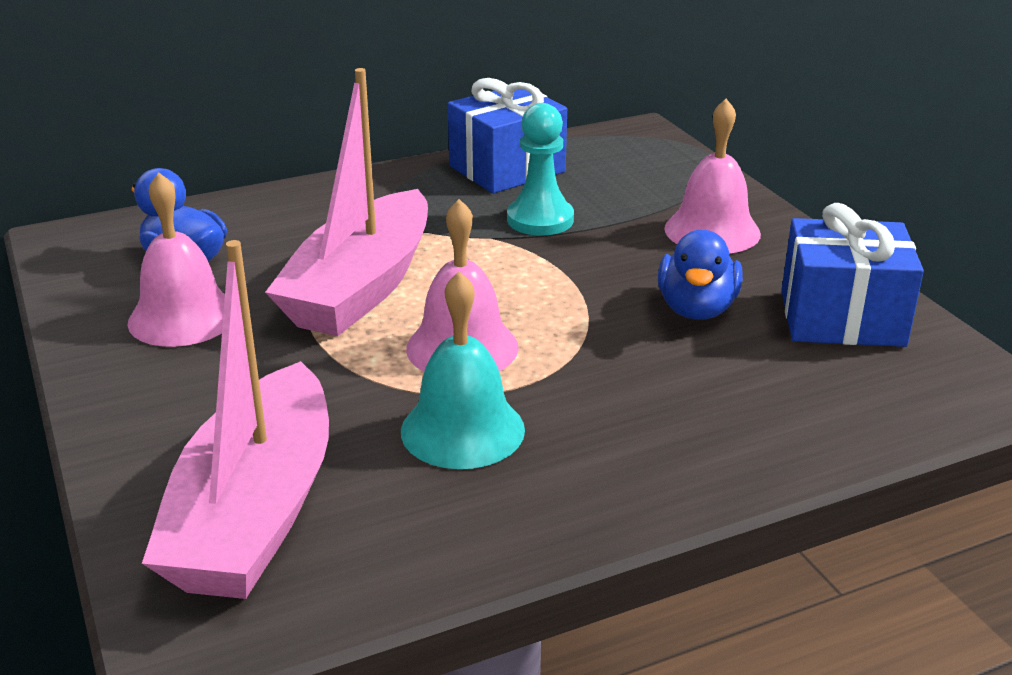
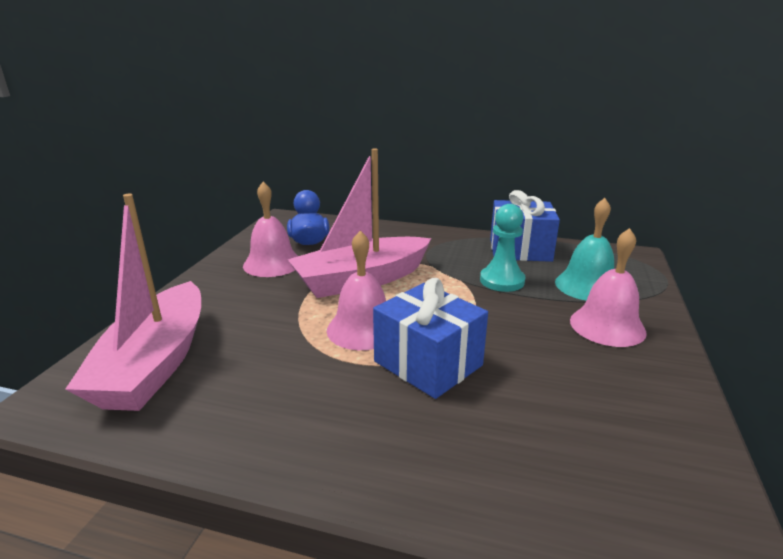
camera: 40 degrees right, 5 degrees down
pink boat [142,240,329,599] -> pink boat turned 45 degrees counterclockwise [65,194,201,411]
turquoise bell [401,272,525,469] -> turquoise bell moved to [555,198,614,300]
blue duck [658,230,743,320] -> none
blue gift [781,203,924,347] -> blue gift moved to [373,278,488,399]

